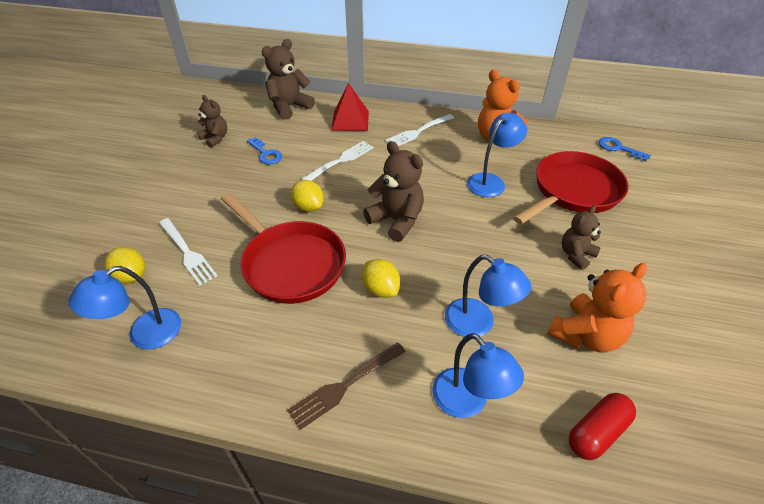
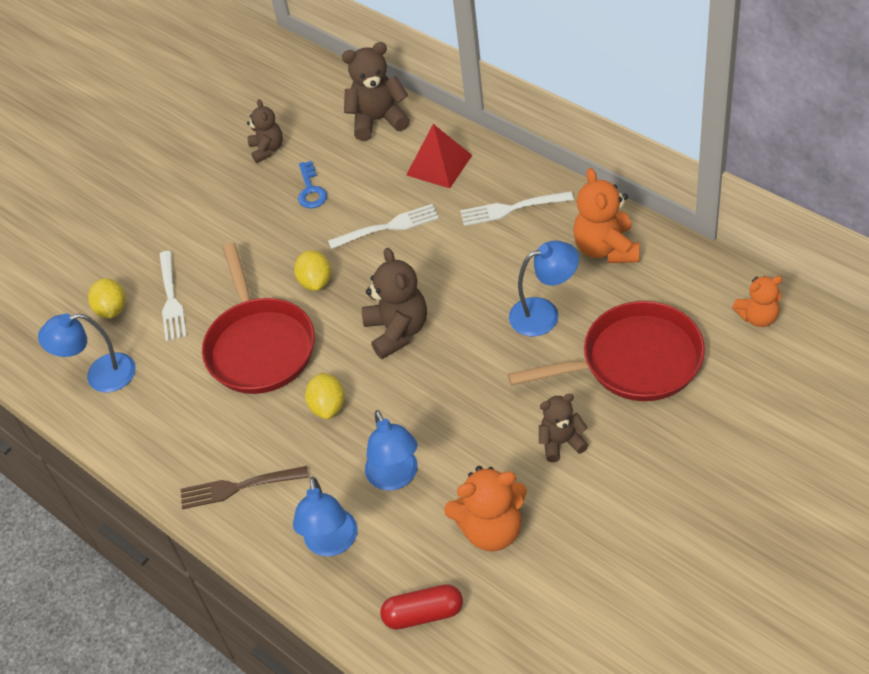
camera: 35 degrees right, 5 degrees up
blue key [598,137,651,161] -> orange teddy bear [732,276,782,327]

